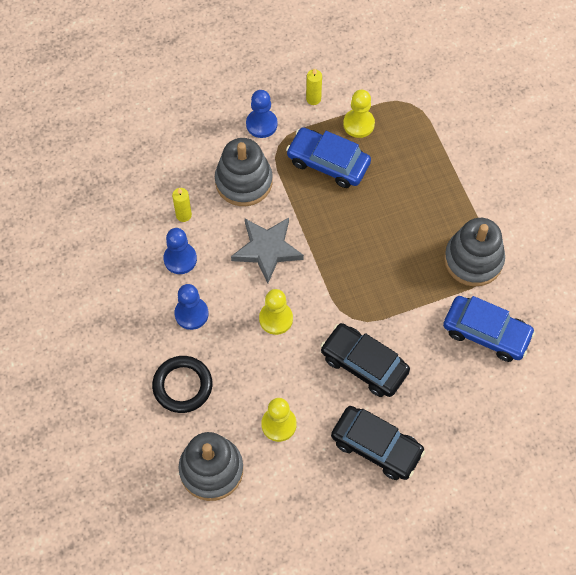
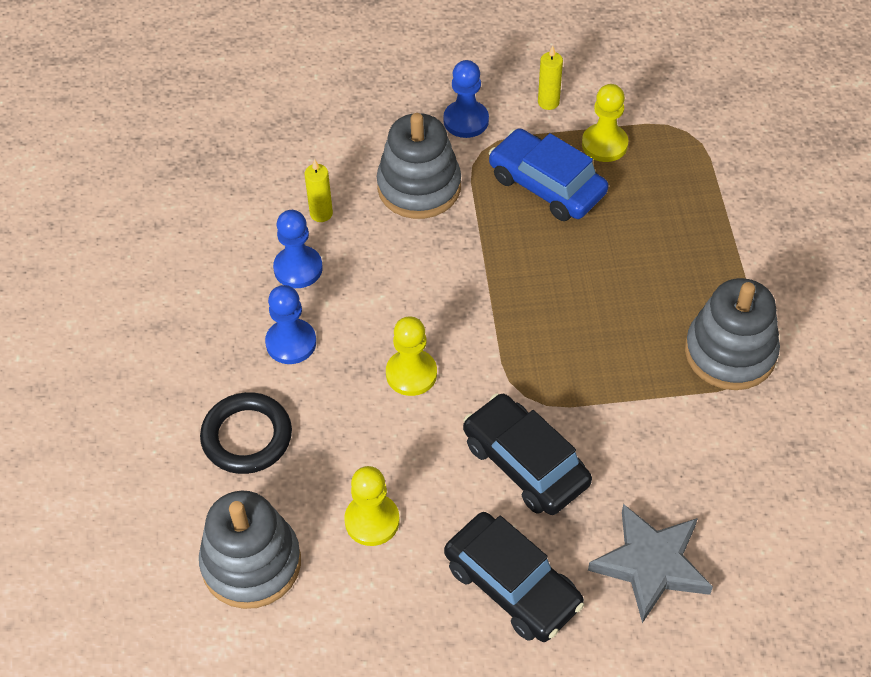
camera: 15 degrees right, 10 degrees down
grey star [231,218,304,284] -> grey star moved to [588,504,713,623]
blue car [443,296,535,362] -> none

